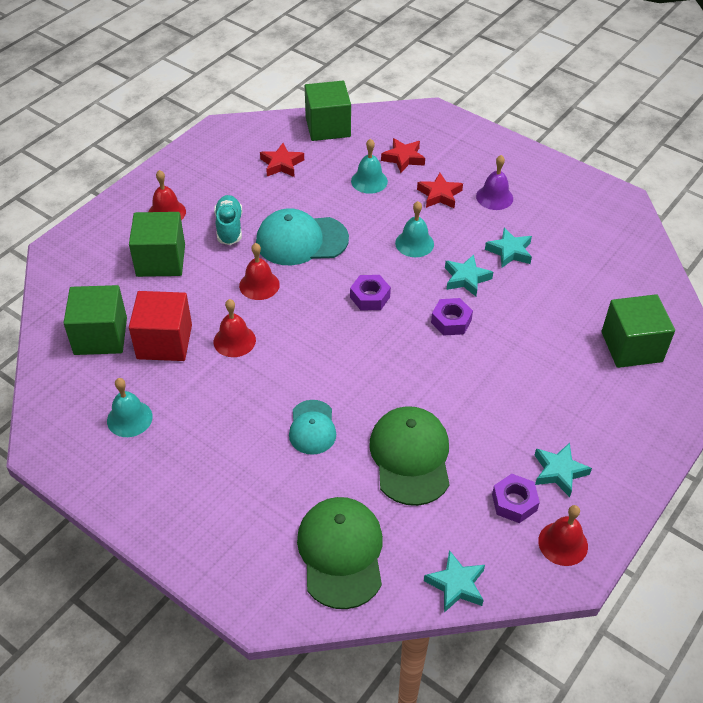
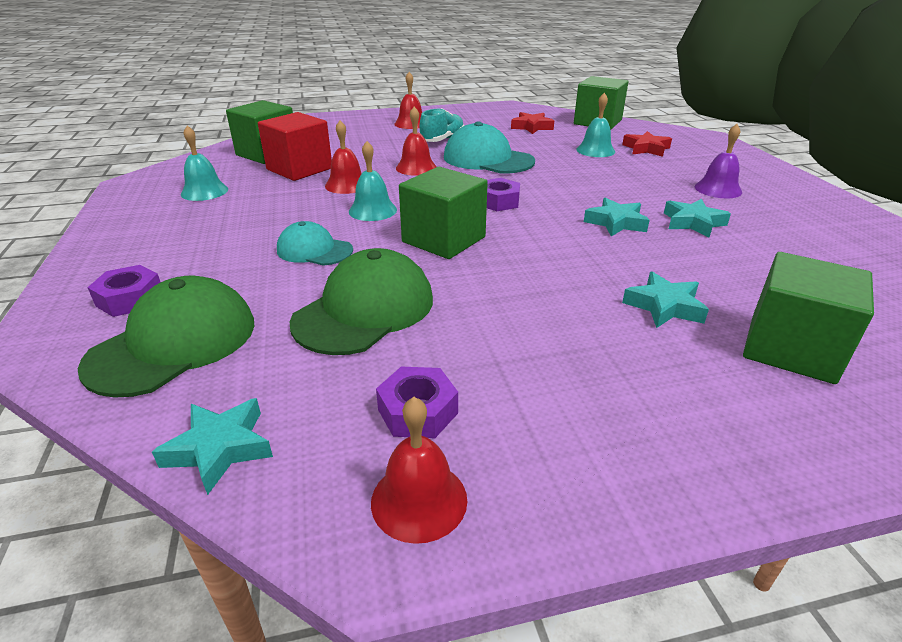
camera: 40 degrees right, 15 degrees down
green cube [129,212,185,277] -> green cube moved to [399,167,488,259]
turquoise cap [289,400,336,455] -> turquoise cap turned 75 degrees clockwise [277,221,353,266]
turquoise bell [395,201,434,257] -> turquoise bell moved to [349,141,397,221]
red star [417,173,463,209] -> none
purple nut [431,298,473,336] -> purple nut moved to [87,265,160,317]
turquoise star [535,443,592,497] -> turquoise star moved to [622,271,709,328]

